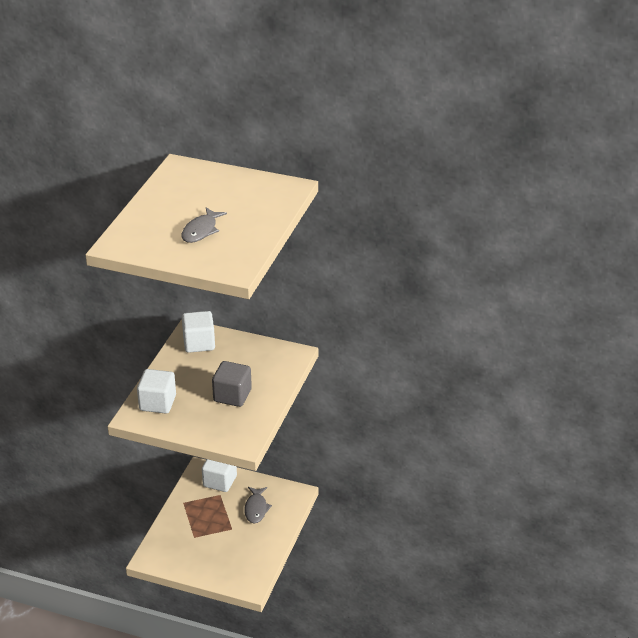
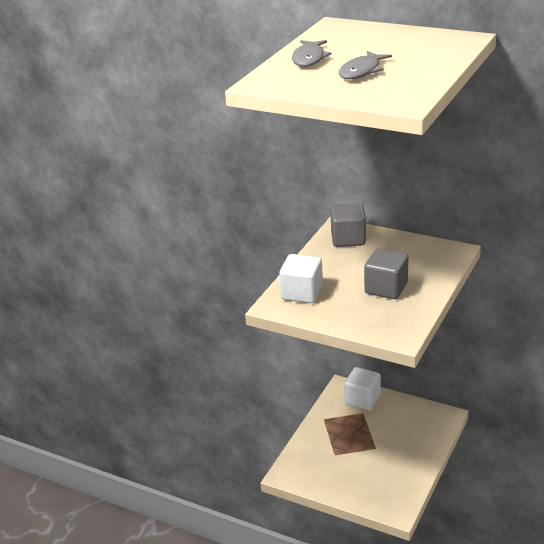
camera: 10 degrees right, 5 degrees down
white cube [182,311,215,353] -> grey cube [331,203,366,247]
grey fish [244,487,272,523] -> grey fish moved to [292,40,331,67]

